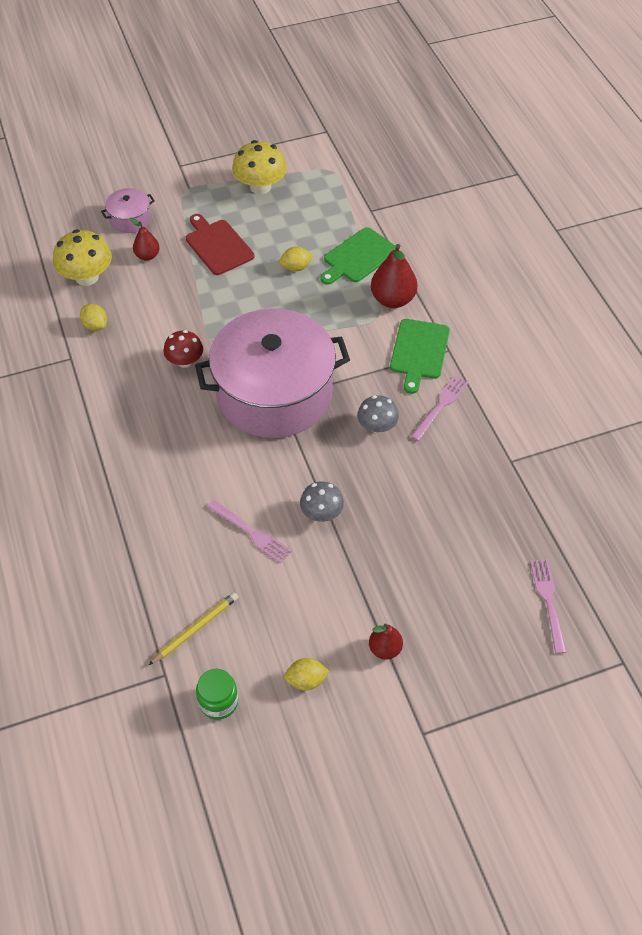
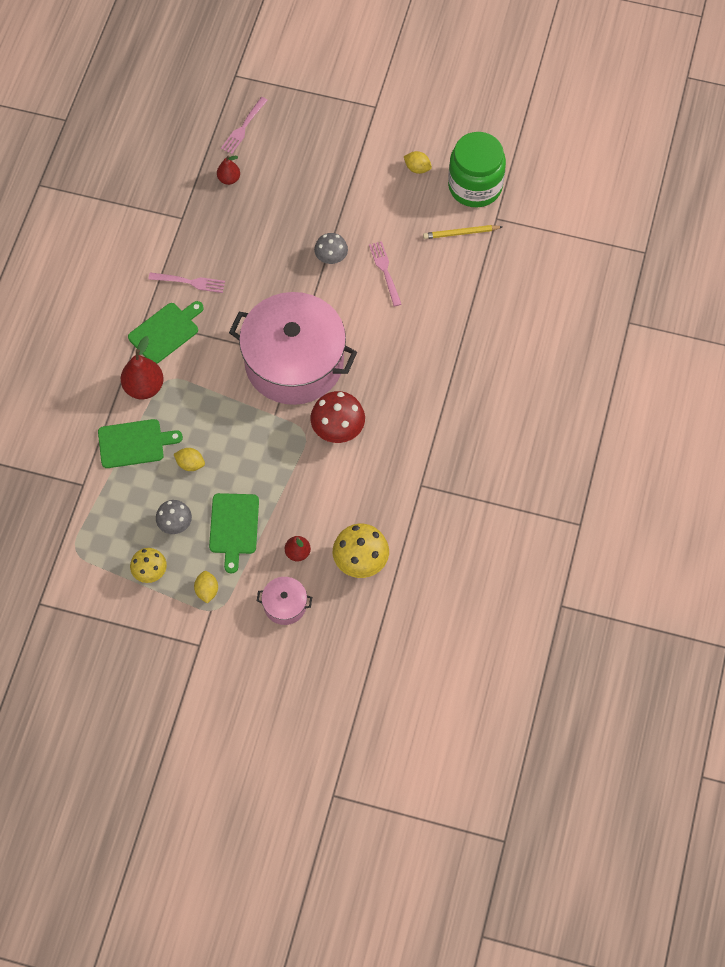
camera: 145 degrees left, 10 degrees up
yellow lemon [80,304,107,331] -> yellow lemon moved to [194,571,218,604]
red mushroom [163,330,203,368] -> red mushroom [310,391,365,443], size x1.55
red cutting board [186,214,254,275] -> green cutting board [209,493,259,574]
green jar [196,669,238,720] -> green jar [448,132,506,208], size x2.04
yellow mushroom [232,140,287,194] -> yellow mushroom [130,548,167,583], size x0.65
grey mushroom [357,395,399,433] -> grey mushroom moved to [156,500,192,534]
red pear [369,624,403,660] -> red pear moved to [217,155,240,185]
pink fork [411,375,469,441] -> pink fork turned 150 degrees counterclockwise [148,272,225,293]

